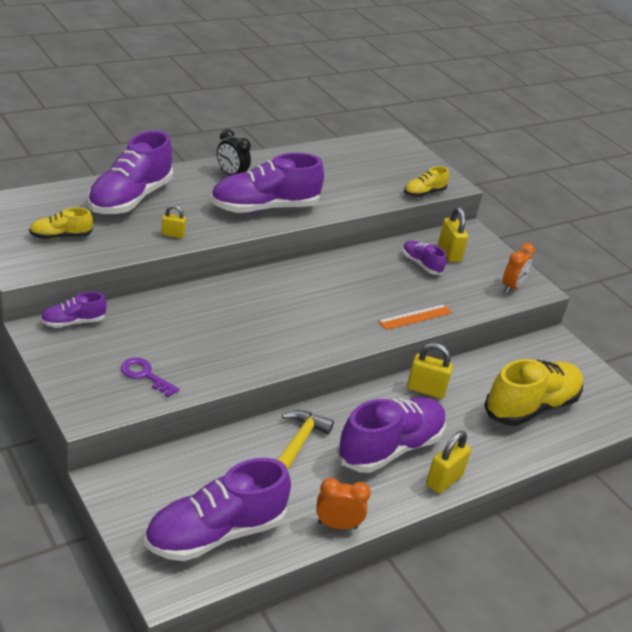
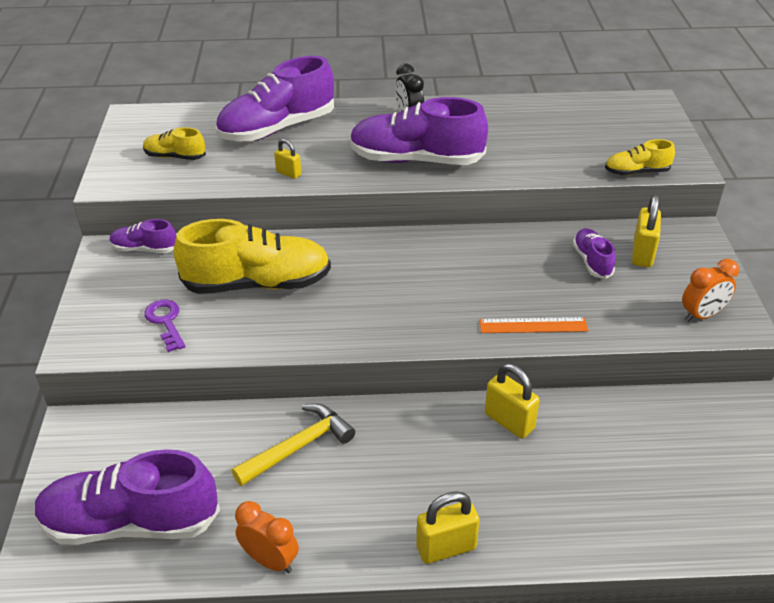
camera: 35 degrees right, 5 degrees up
purple shoe [337,397,446,473] -> none
yellow shoe [484,359,583,426] -> yellow shoe moved to [174,219,331,294]

